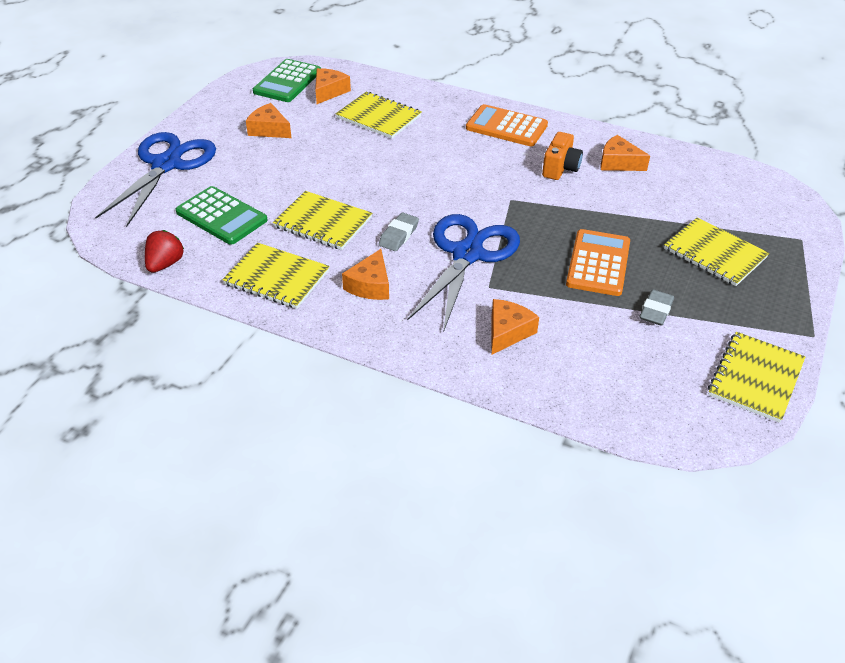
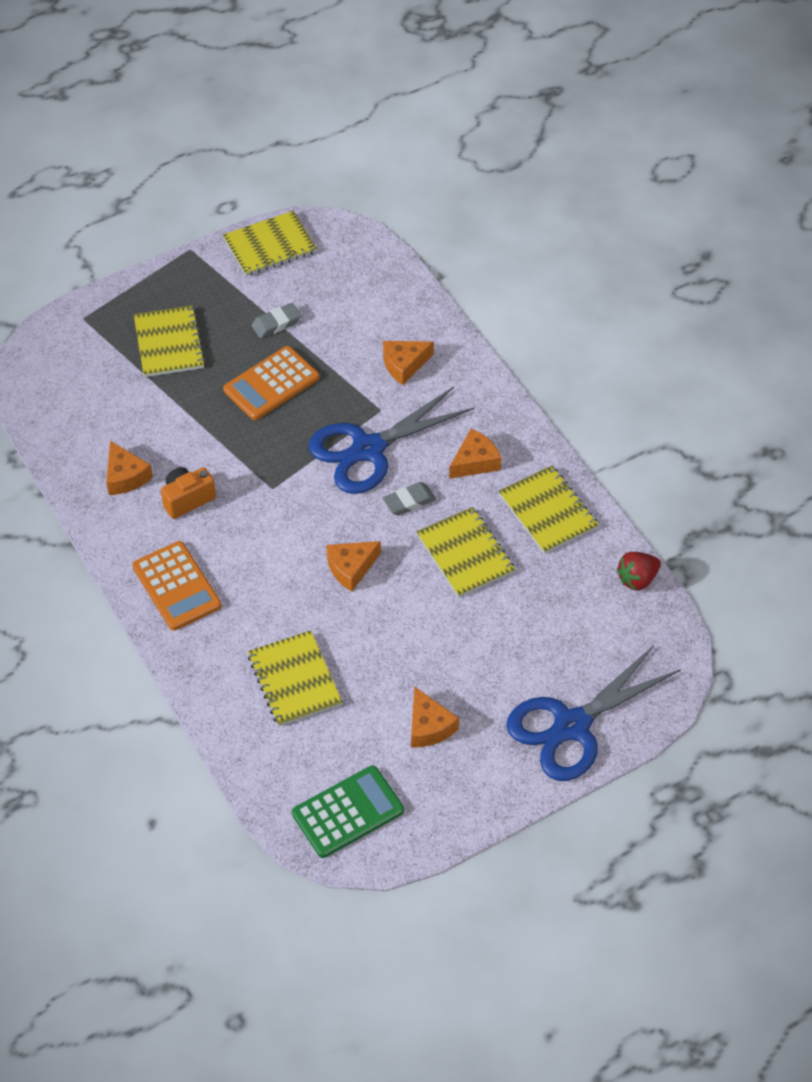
camera: 145 degrees left, 10 degrees up
green calculator [176,186,268,245] -> none
orange cheese [315,68,351,104] -> orange cheese moved to [326,541,381,591]

